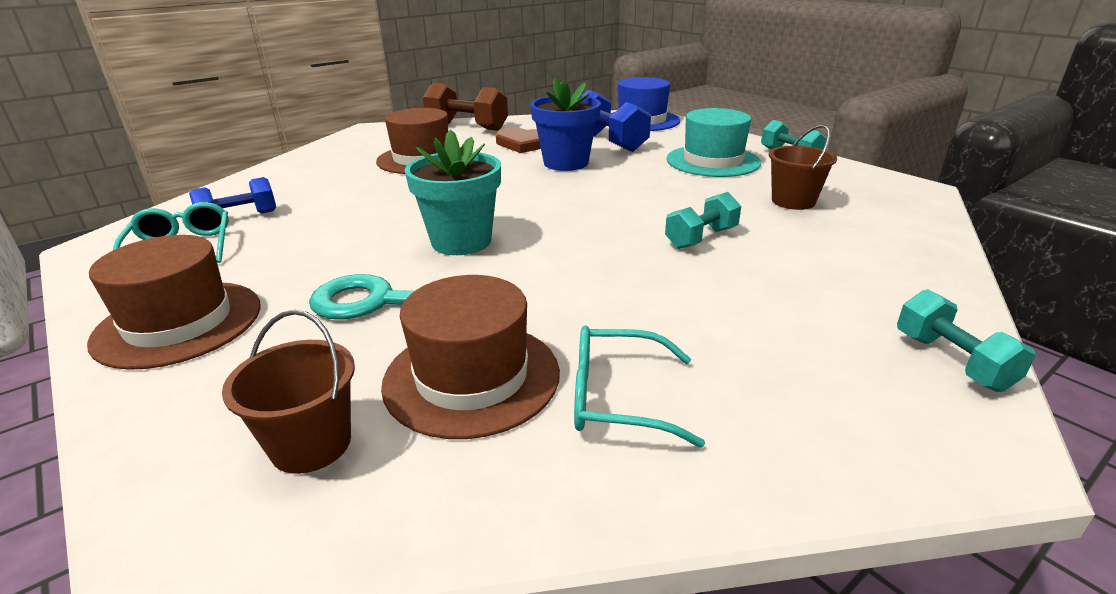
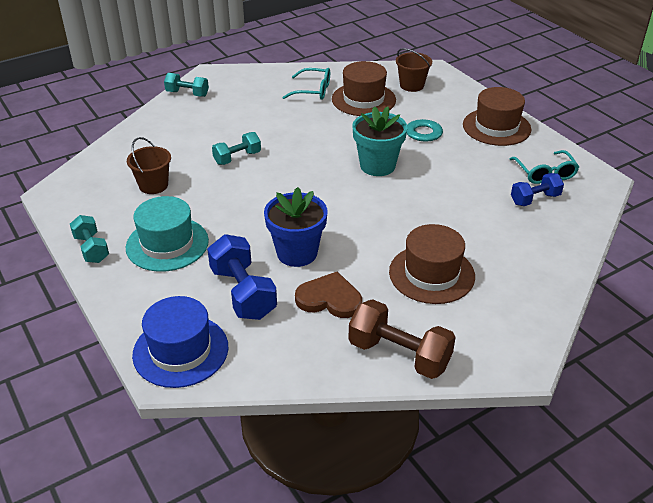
camera: 175 degrees left, 10 degrees up
turquoise dumbbell [897,289,1036,392] -> turquoise dumbbell turned 60 degrees counterclockwise [164,73,209,97]

